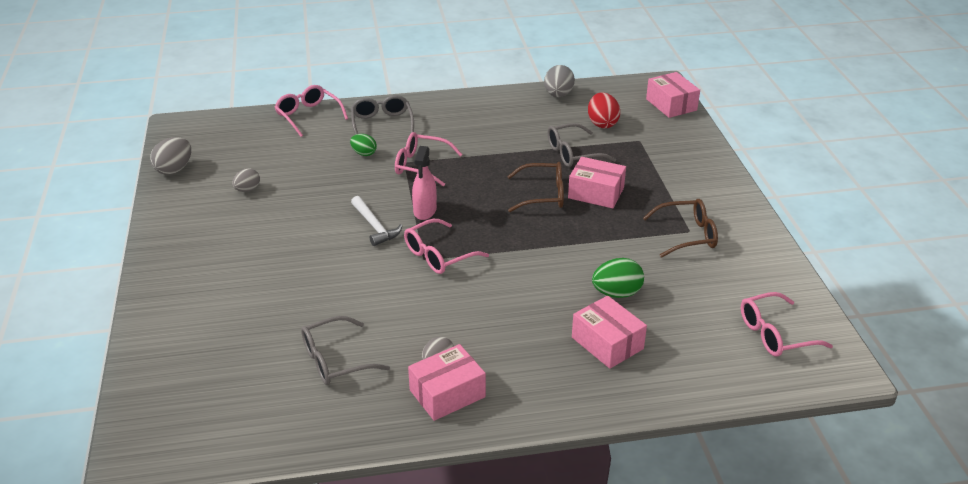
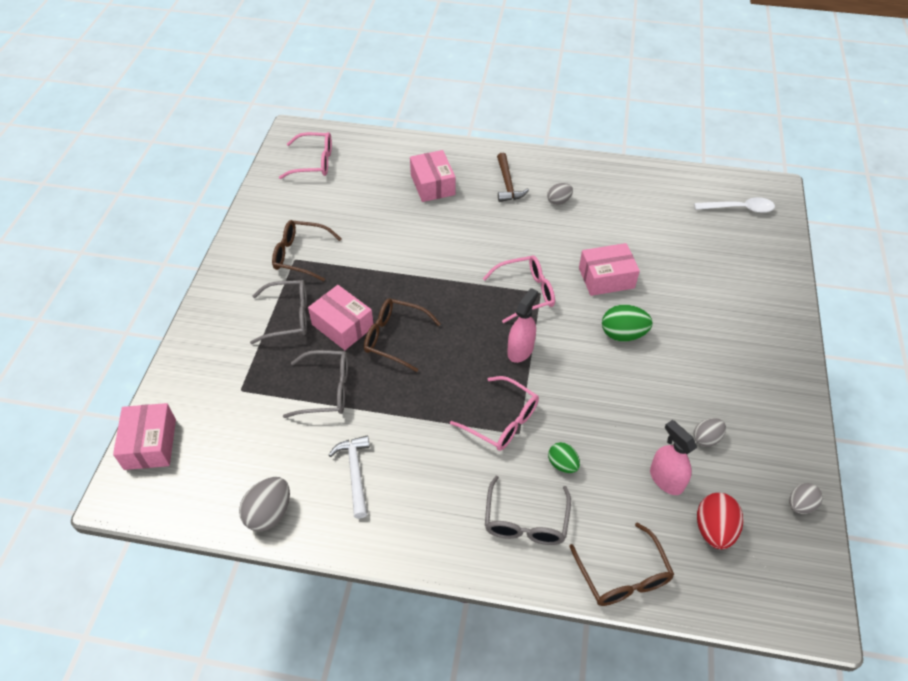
camera: 160 degrees left, 15 degrees up
grey egg [150,137,191,175] -> grey egg [789,483,823,514], size x0.65
pink glasses [275,85,348,137] -> brown glasses [569,523,674,606]
grey glasses [301,316,390,385] -> grey glasses moved to [250,280,307,344]
white hammer [351,196,402,246] -> white hammer moved to [329,436,370,519]
pink box [408,344,486,421] -> pink box moved to [579,243,640,296]
red egg [588,92,620,128] -> red egg moved to [697,493,743,549]
green egg [592,258,644,298] -> green egg moved to [602,305,653,341]
none -> brown hammer [497,153,529,202]
none -> pink spray bottle [650,420,697,495]
none -> white spoon [694,197,775,213]

